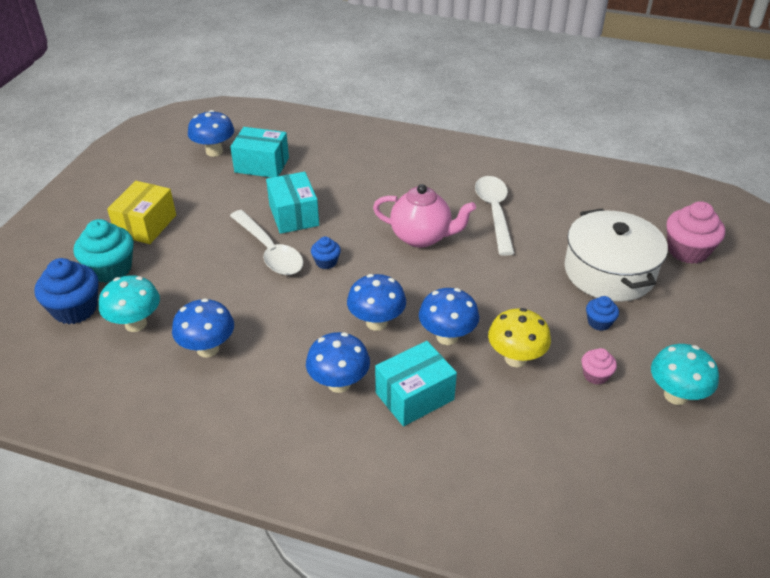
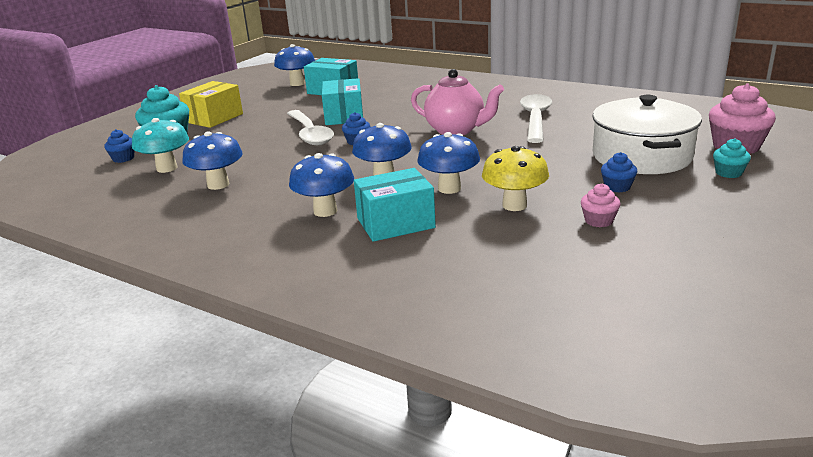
camera: 15 degrees right, 15 degrees down
blue cupcake [34,258,99,324] -> blue cupcake [104,129,134,163], size x0.53
turquoise mushroom [651,344,719,405] -> none
none -> turquoise cupcake [713,138,751,178]

